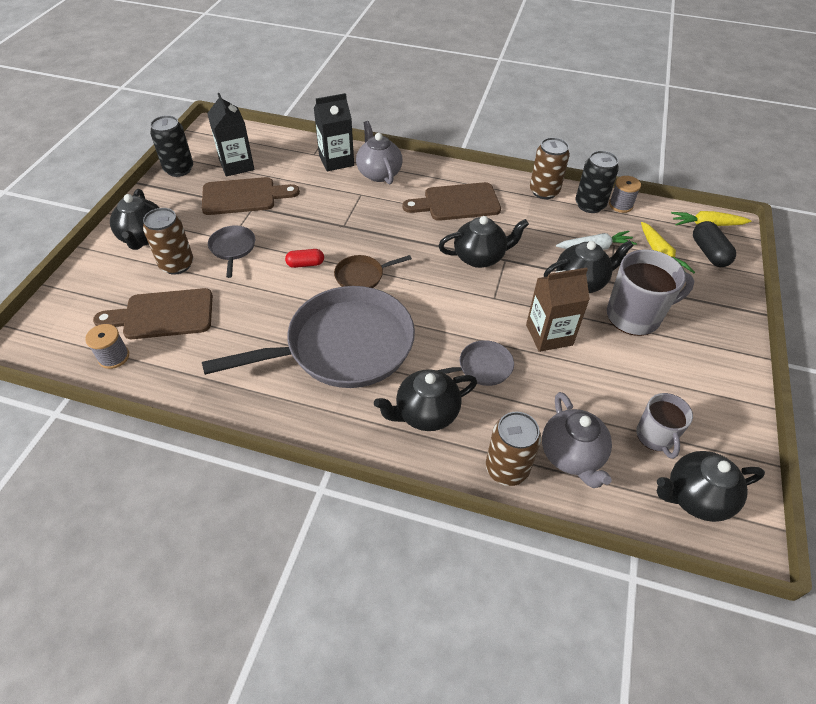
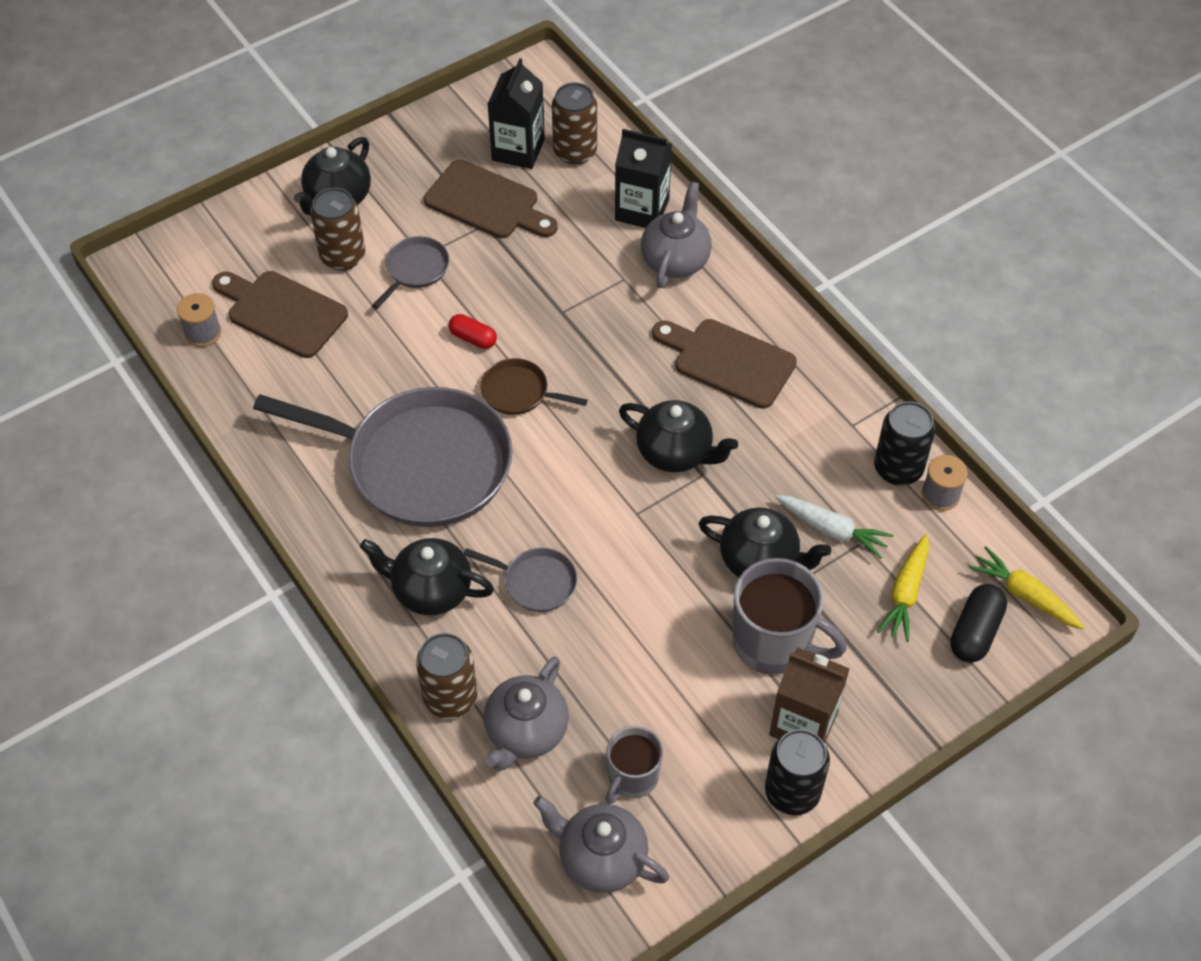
camera: 40 degrees right, 5 degrees up
black can [150,115,193,177] -> black can moved to [765,729,830,816]
brown carton [526,268,590,352] -> brown carton moved to [769,648,850,744]
brown can [530,137,570,199] -> brown can moved to [552,83,597,164]
black teapot [657,451,765,522] -> grey teapot [533,796,669,893]

